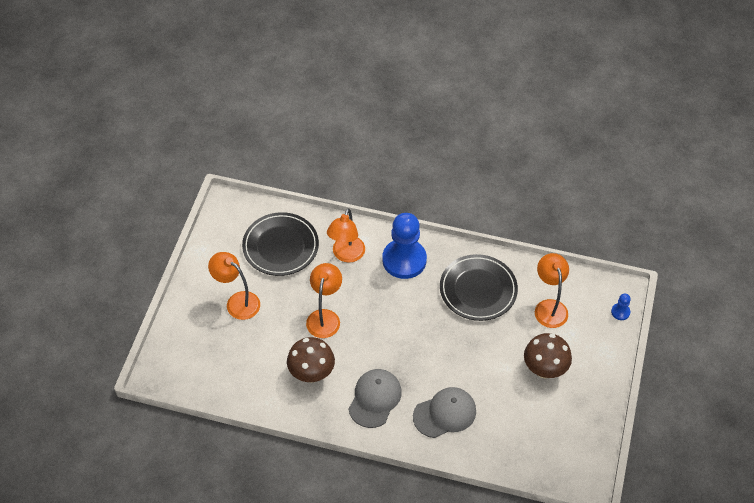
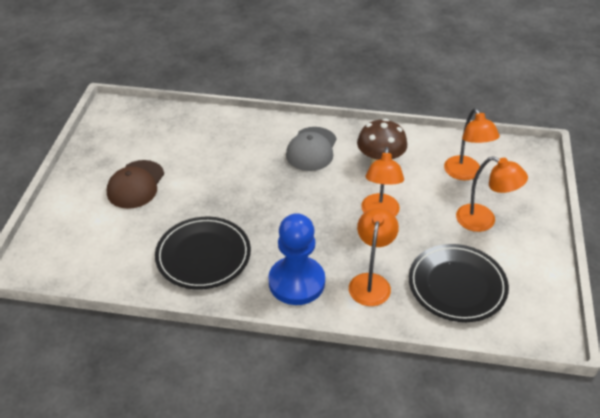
camera: 175 degrees right, 10 degrees down
grey cap [413,387,476,438] -> none
brown mushroom [524,333,572,379] -> brown cap [107,160,164,209]
orange lamp [535,253,569,328] -> orange lamp moved to [444,108,500,180]
blue pawn [611,293,631,320] -> none

